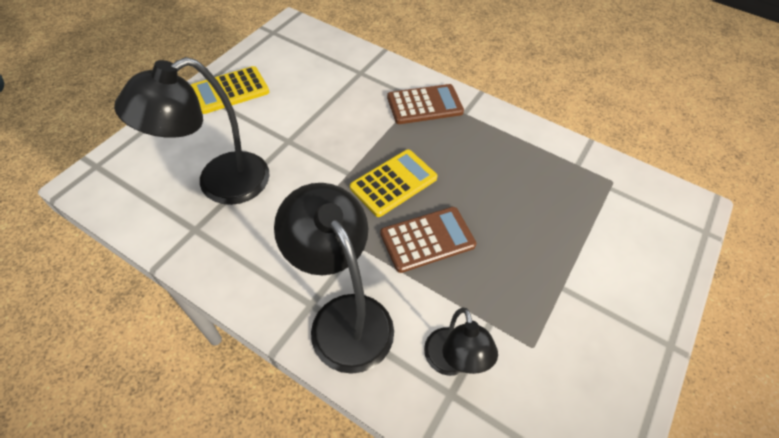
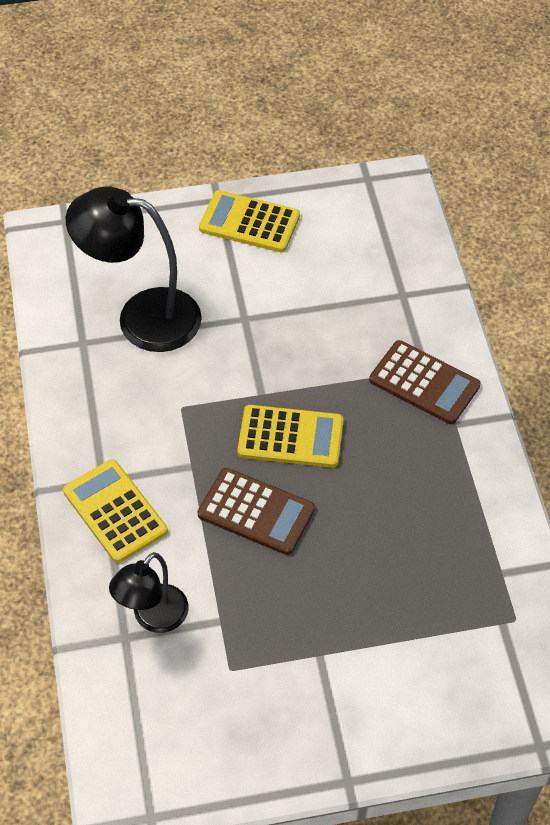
camera: 50 degrees right, 0 degrees up
black lamp [274,183,394,374] -> yellow calculator [63,459,168,563]

